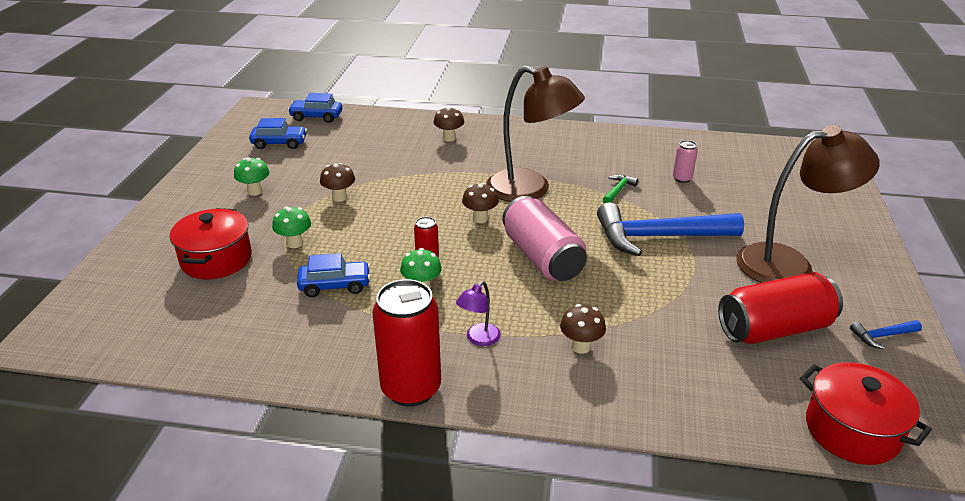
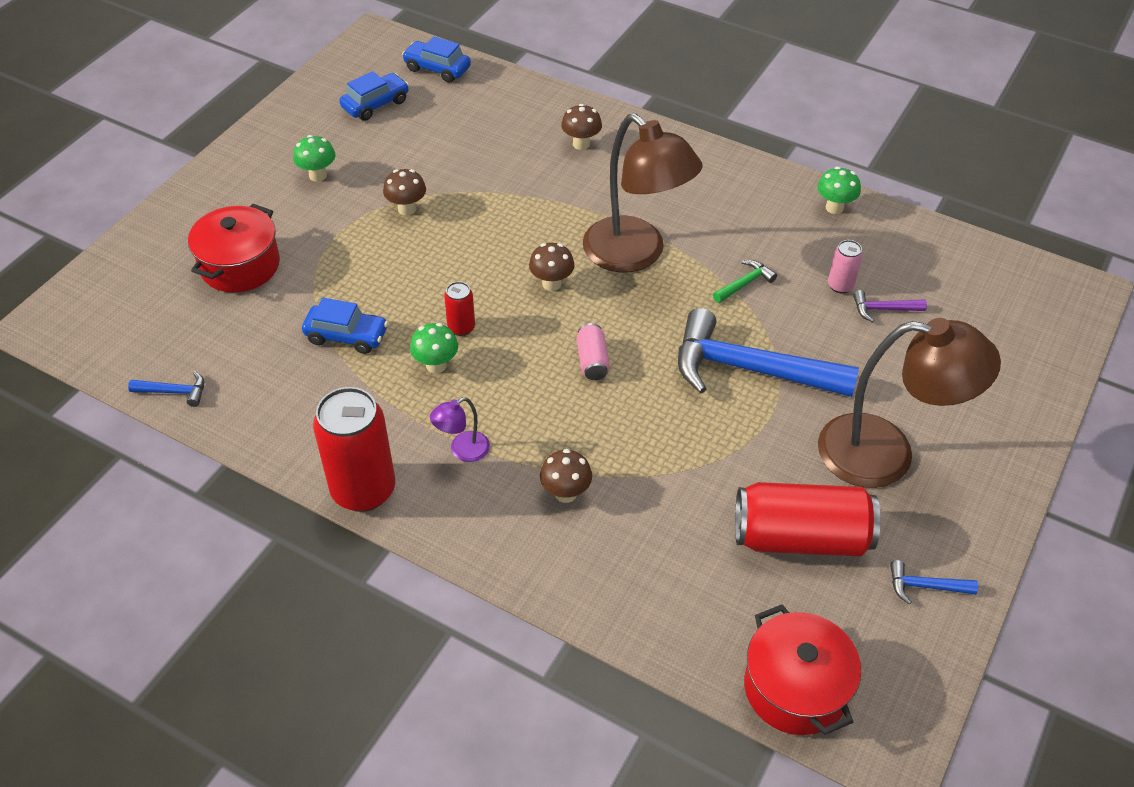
camera: 20 degrees right, 15 degrees up
blue car [249,118,307,149] -> blue car turned 60 degrees counterclockwise [339,71,409,121]
green mushroom [272,207,311,248] -> green mushroom moved to [817,167,861,214]
pink can [503,196,587,281] -> pink can [577,323,610,380], size x0.47
none -> blue hammer [128,371,204,407]
none -> purple hammer [853,290,927,322]

